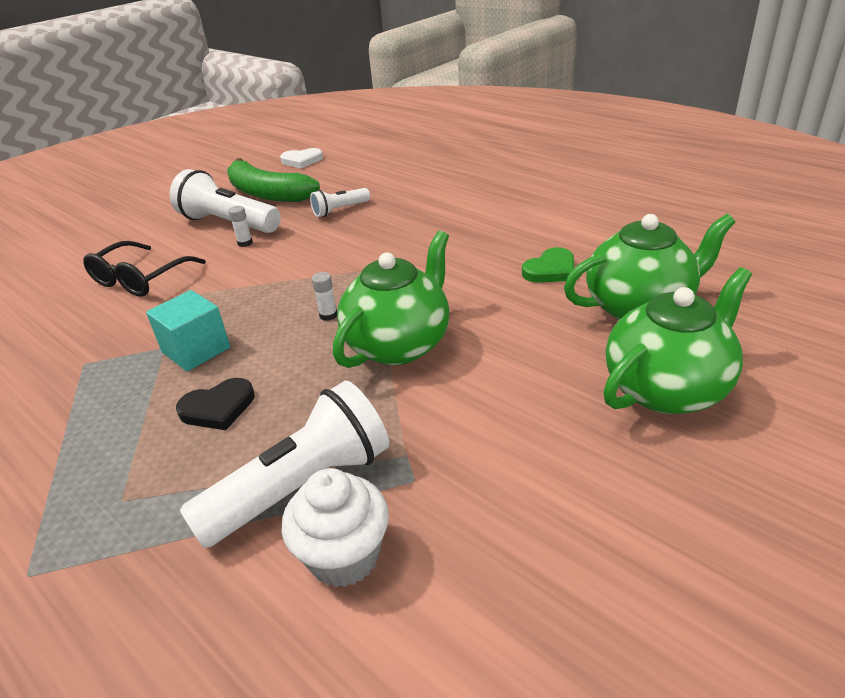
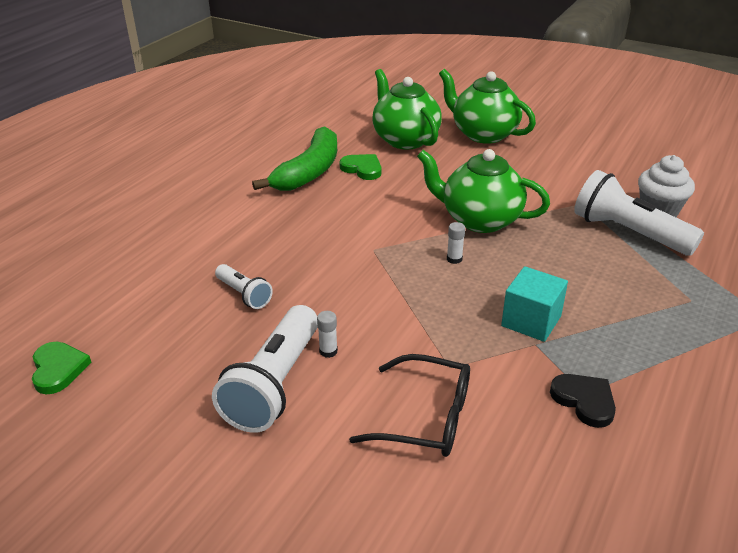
camera: 105 degrees left, 0 degrees up
black heart [176,378,254,430] -> black heart moved to [550,374,616,428]
green banana [227,158,320,202] -> green banana moved to [252,126,337,191]
white heart [280,148,323,168] -> green heart [32,342,92,394]

